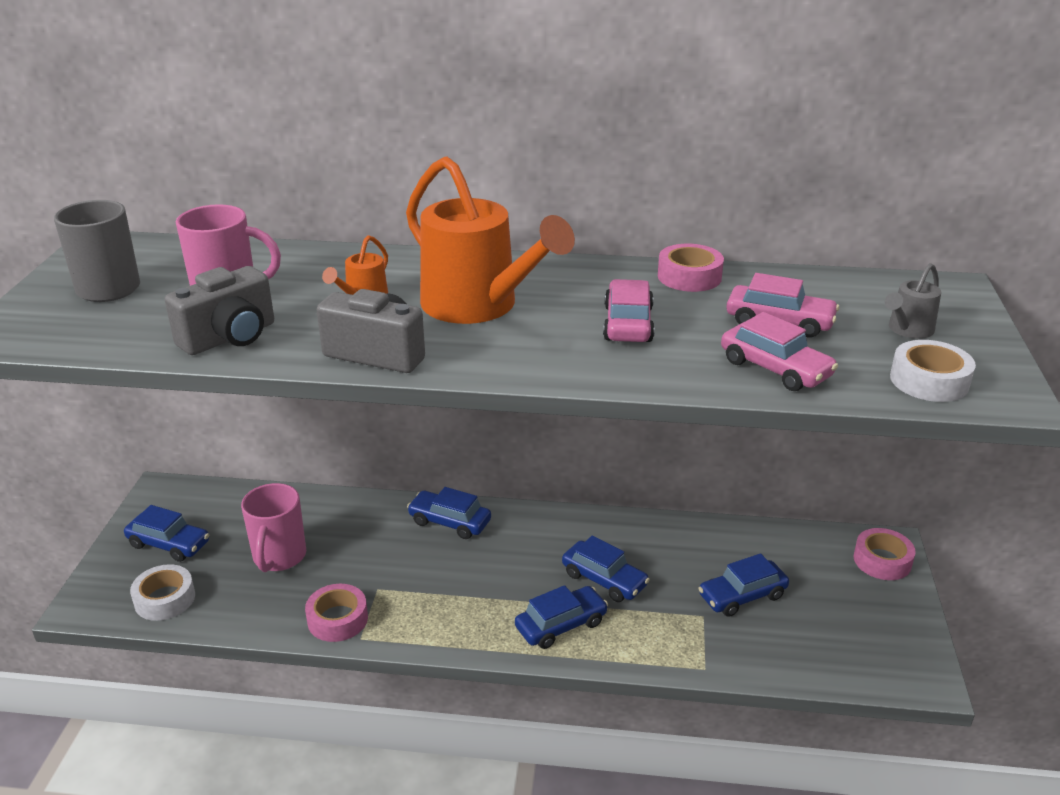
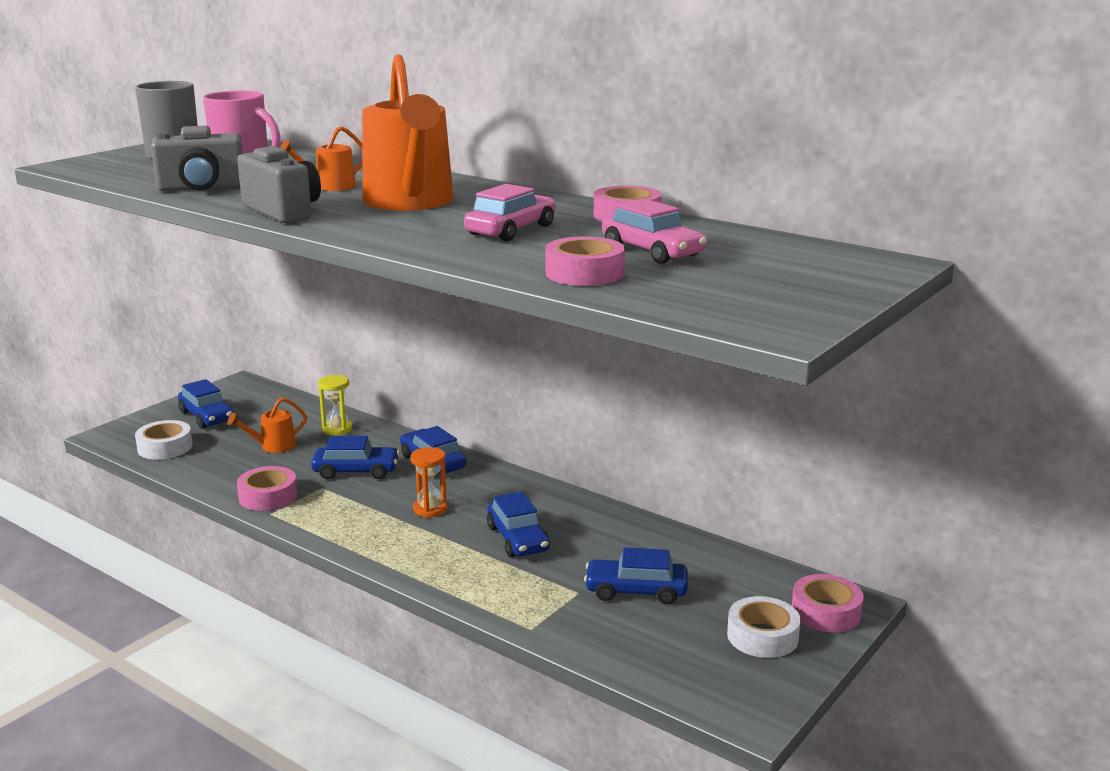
camera: 30 degrees right, 10 degrees down
pink mug [241,483,306,572] -> orange watering can [227,397,307,453]
blue car [515,585,608,649] -> blue car moved to [311,436,400,479]
pink car [721,312,838,391] -> pink tape [545,236,625,286]
grey watering can [885,263,941,339] -> none
white tape [890,340,976,402] -> white tape moved to [727,596,800,658]
none -> yellow hourglass [318,375,352,435]
none -> orange hourglass [410,447,448,518]

